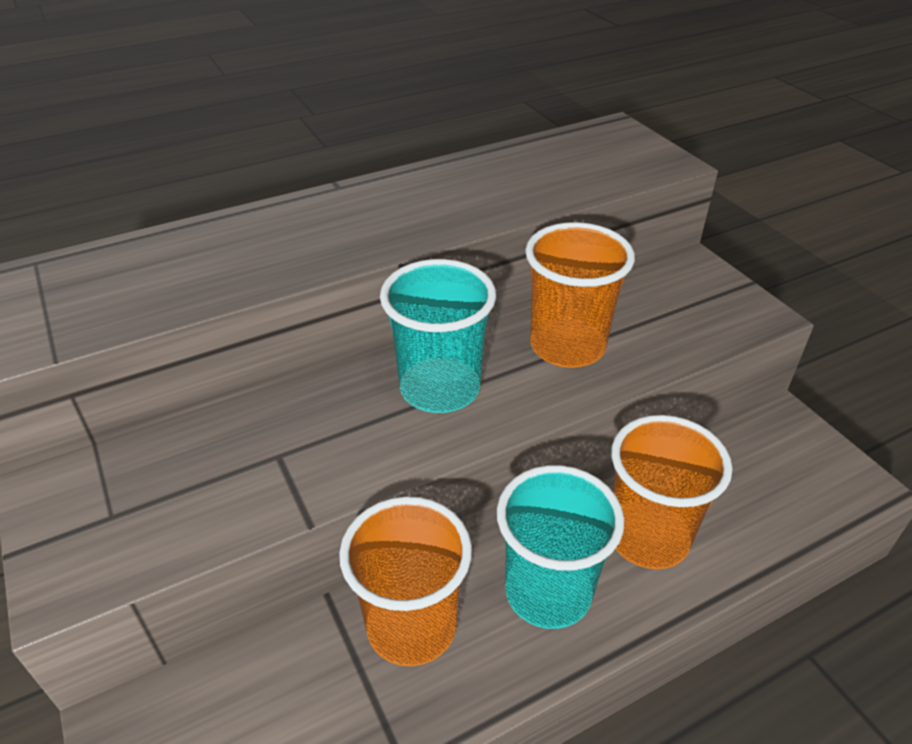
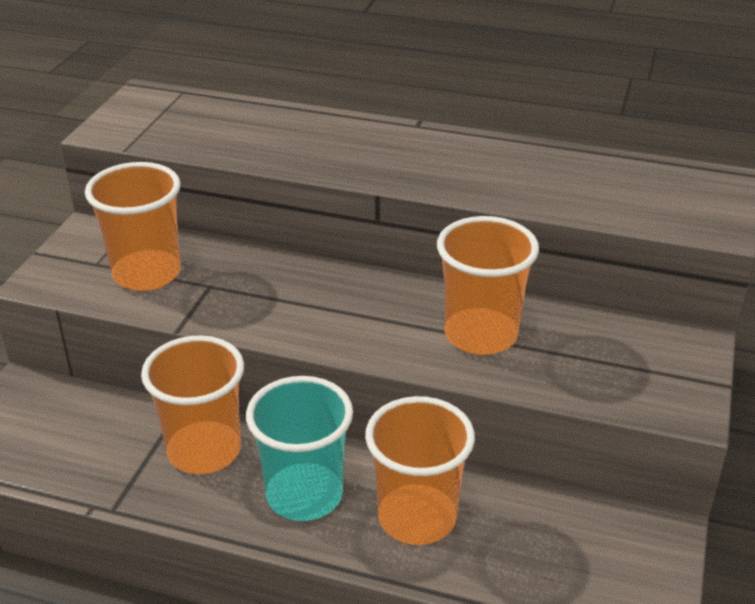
camera: 45 degrees right, 5 degrees down
turquoise cup [380,259,496,413] -> none
none -> orange cup [85,162,181,291]

